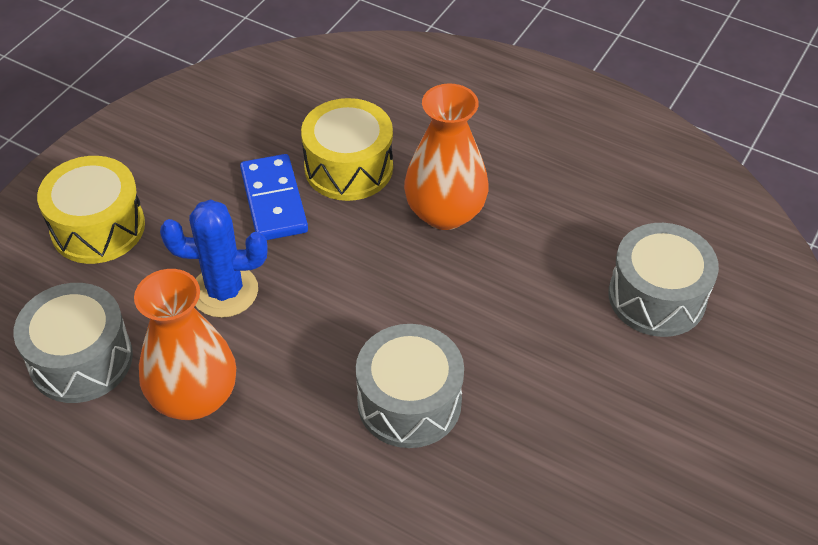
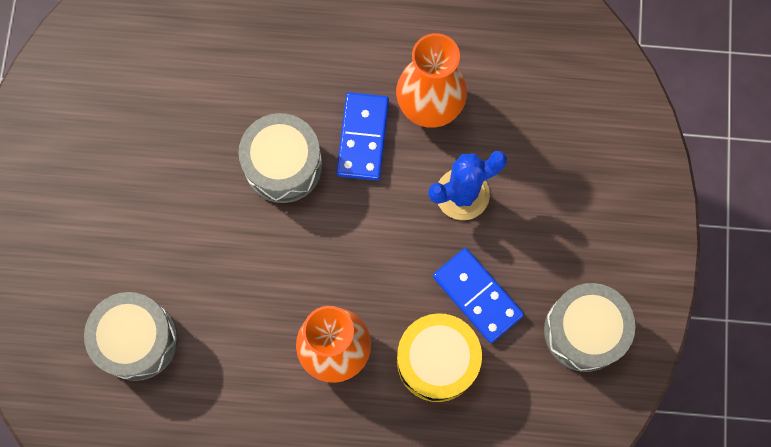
camera: 155 degrees right, 25 degrees up
grey drum [13,283,133,403] -> grey drum moved to [544,283,635,372]
yellow drum [37,156,145,264] -> none
none -> blue domino [337,92,389,180]

